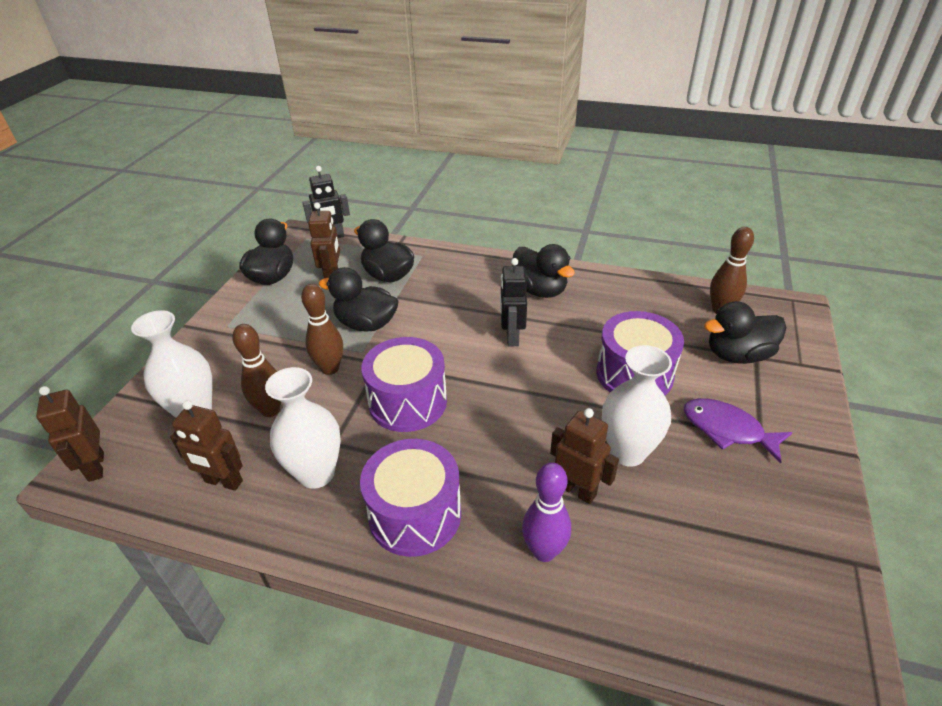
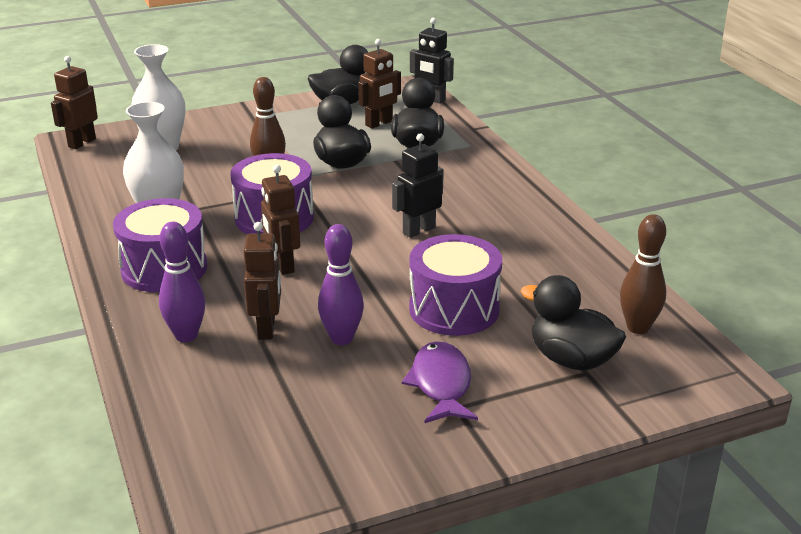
camera: 50 degrees right, 10 degrees down
brown robot [170,400,243,491] -> brown robot moved to [261,165,300,275]
brown bowling pin [232,324,281,417] -> none
black duck [512,244,575,298] -> none
white vase [602,345,672,467] -> purple bowling pin [318,224,364,345]

